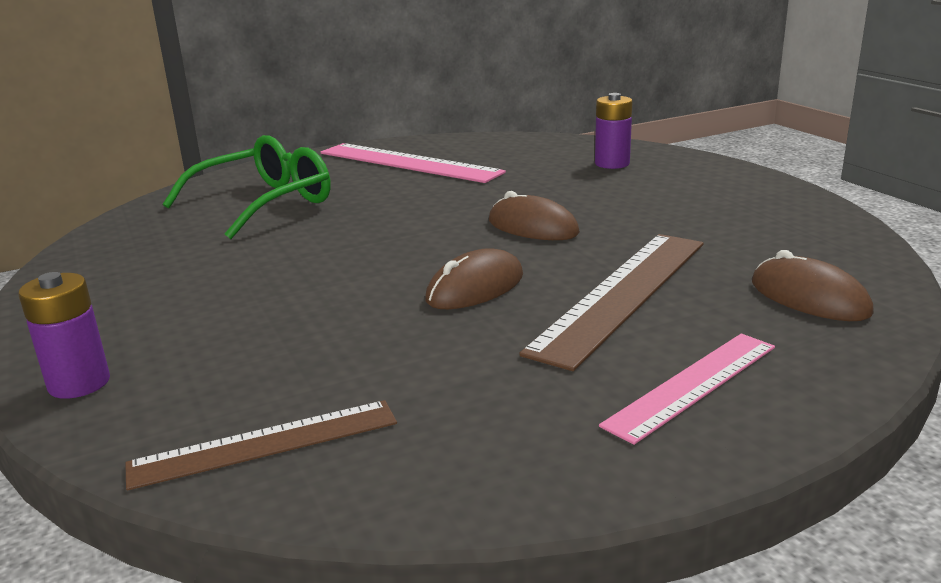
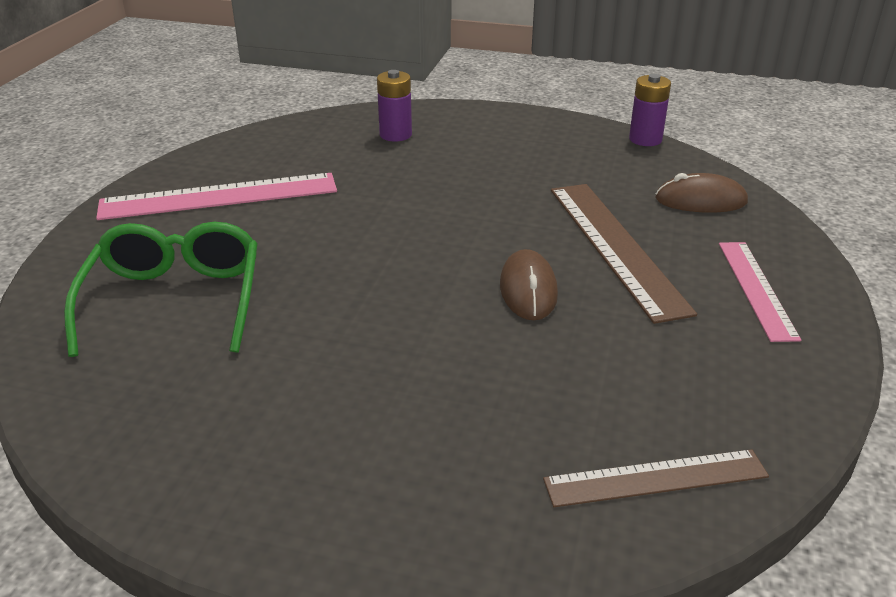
camera: 50 degrees left, 10 degrees up
purple battery [19,272,110,399] -> purple battery moved to [629,74,671,146]
brown ruler [125,400,397,490] -> brown ruler turned 60 degrees clockwise [543,449,769,507]
brown mouse [489,191,580,240] -> none

